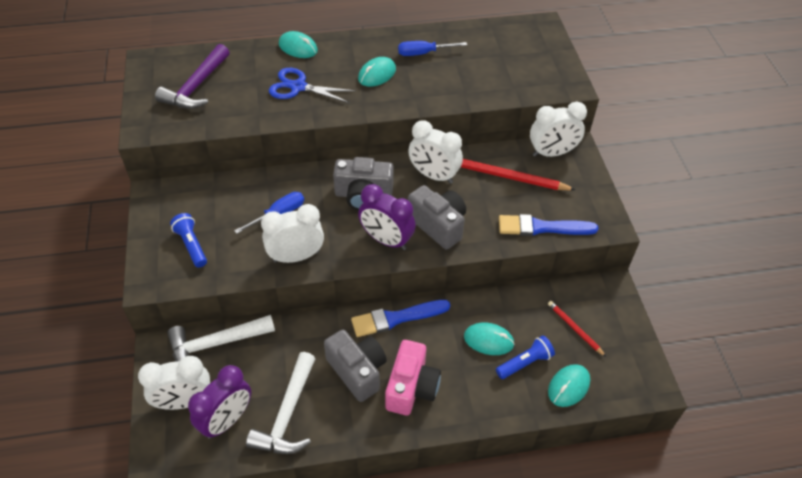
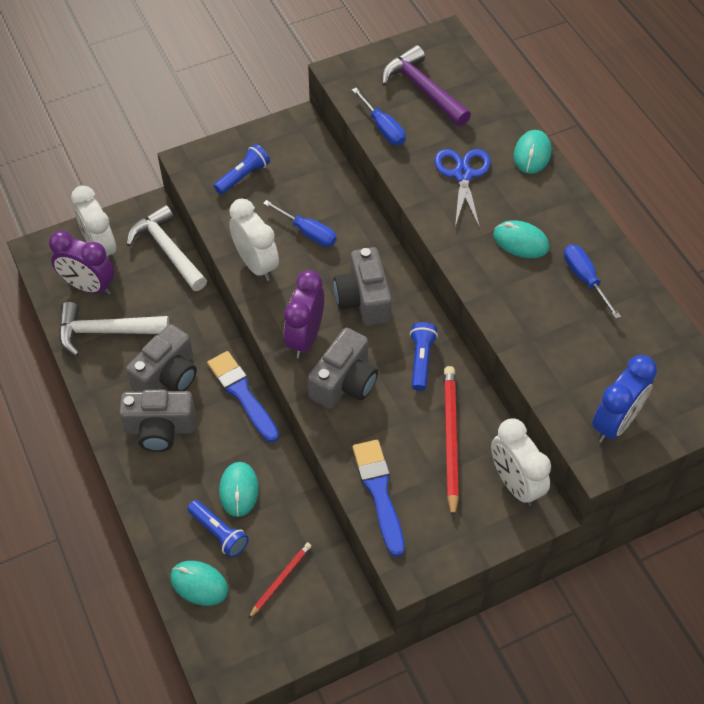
camera: 75 degrees right, 5 degrees up
purple hammer [155,44,229,109] -> purple hammer turned 45 degrees clockwise [382,45,471,126]
pink camera [385,340,441,416] -> grey camera [119,390,196,452]
white clock [408,120,463,184] -> blue flashlight [410,322,438,391]
none -> blue screwdriver [352,88,406,145]
none -> blue clock [592,355,657,443]

